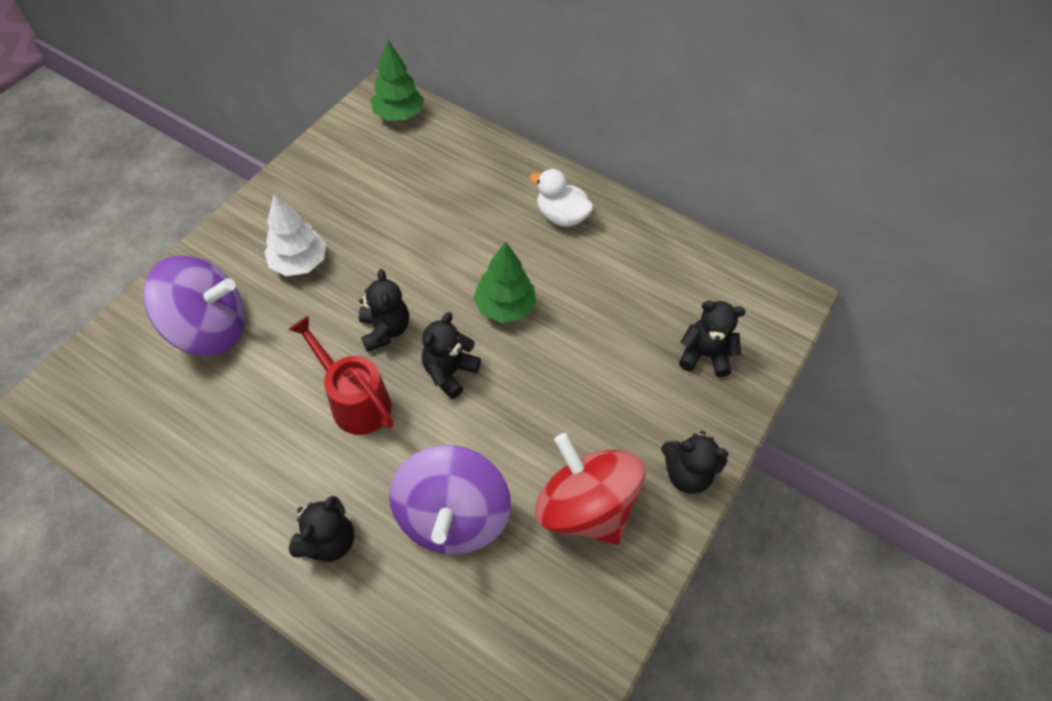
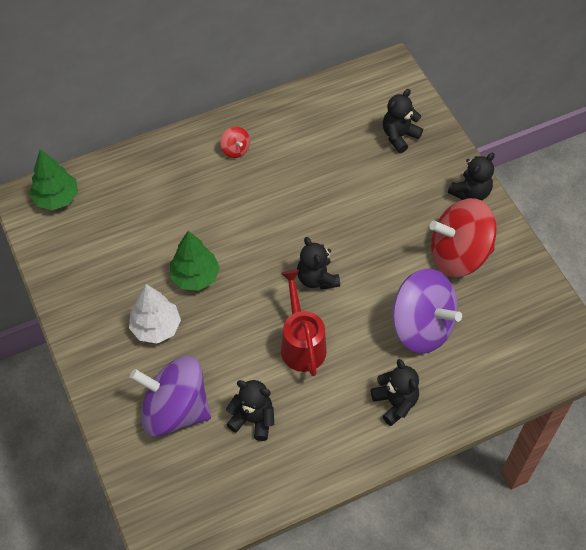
camera: 55 degrees left, 0 degrees up
purple spinning top [143,256,245,356] -> purple spinning top turned 105 degrees counterclockwise [130,356,211,437]
red watering can [288,316,394,435] -> red watering can turned 90 degrees clockwise [281,270,327,376]
black teddy bear [359,269,409,352] -> black teddy bear moved to [226,380,274,441]
green tree [473,241,536,323] -> green tree moved to [170,231,220,291]
white duck [530,169,593,227] -> red spinning top [220,126,250,158]

